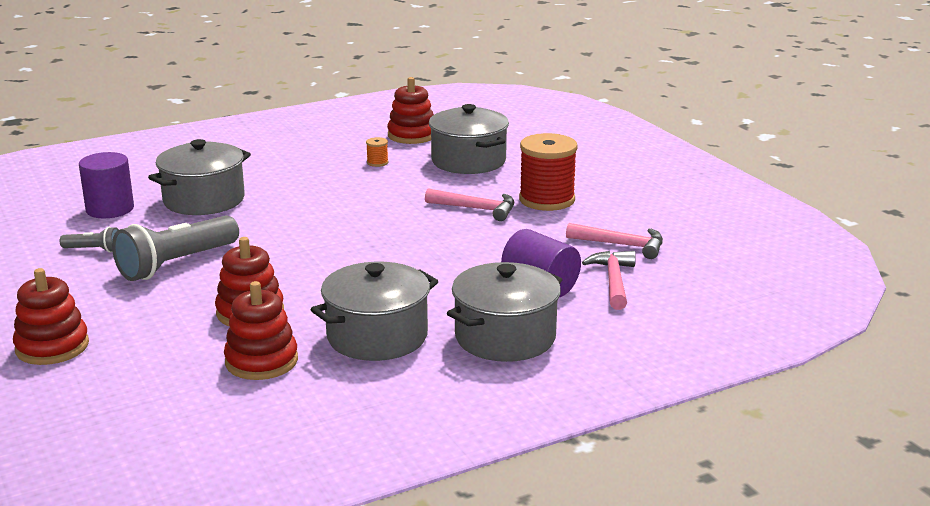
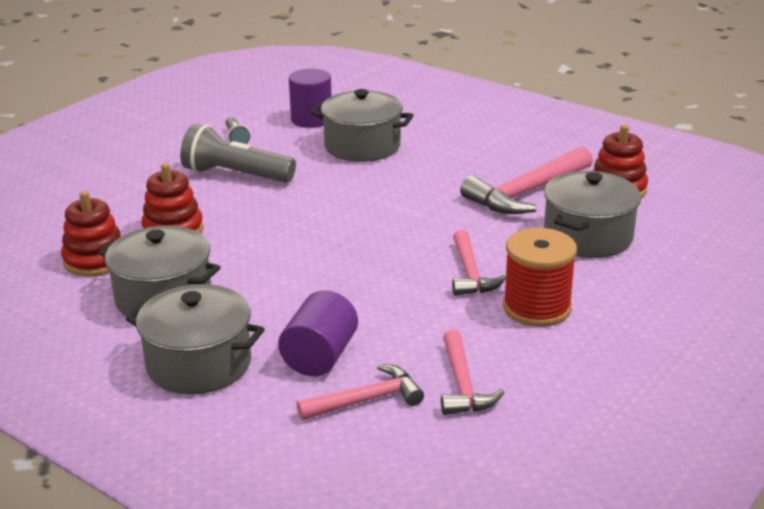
camera: 65 degrees right, 5 degrees up
red stacking toy [13,268,89,365] -> none
orange spool [366,137,388,167] -> pink hammer [460,146,593,214]

